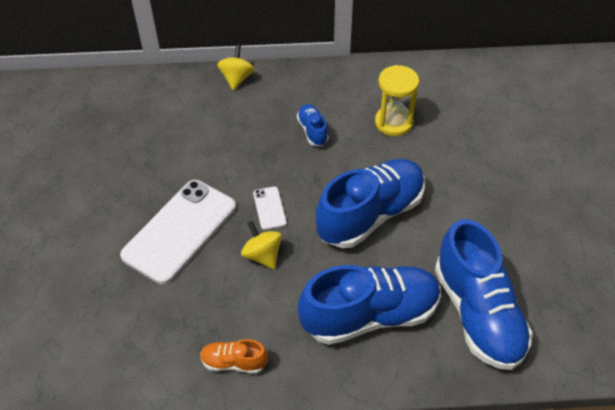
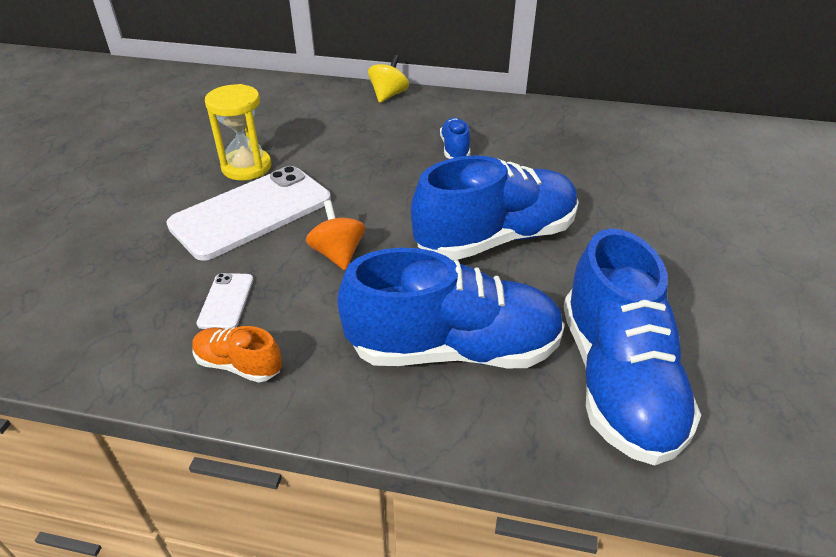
camera: 15 degrees right, 10 degrees down
yellow spinning top [241,221,282,269] -> orange spinning top [306,200,365,270]
white phone [253,187,287,230] -> white phone moved to [196,273,253,329]
yellow hourglass [375,65,419,136] -> yellow hourglass moved to [205,84,272,180]

